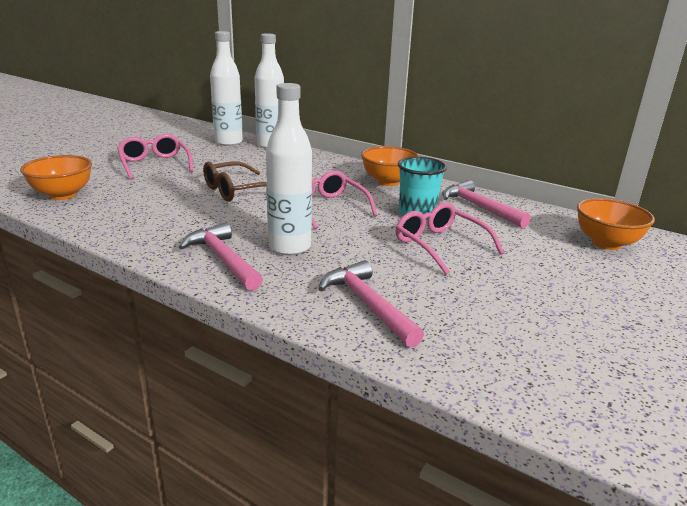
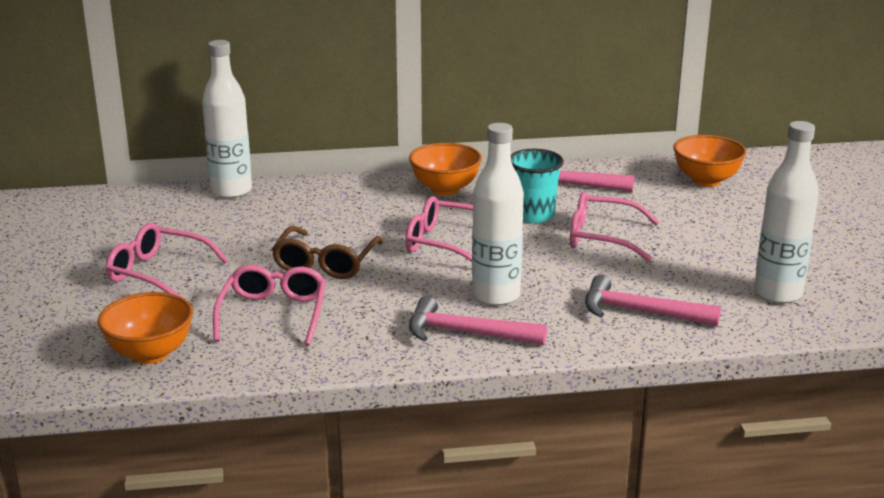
camera: 40 degrees left, 0 degrees up
white bottle [210,31,243,146] -> white bottle moved to [754,121,819,304]
none -> pink glasses [213,265,326,345]

